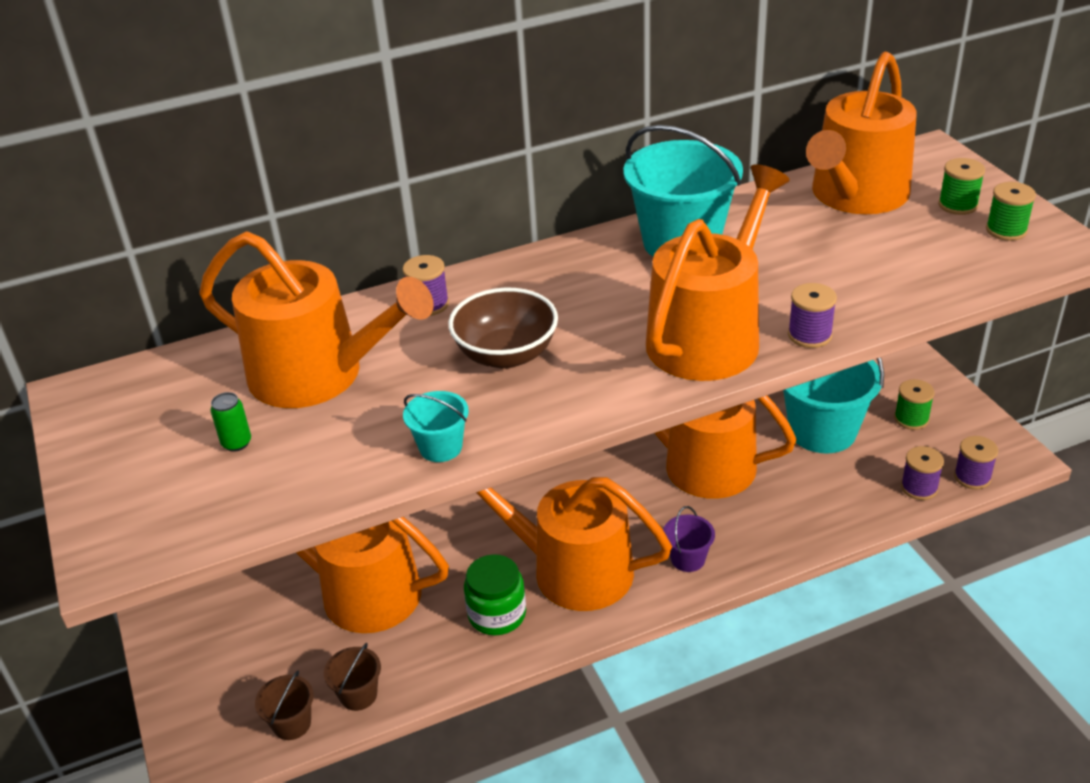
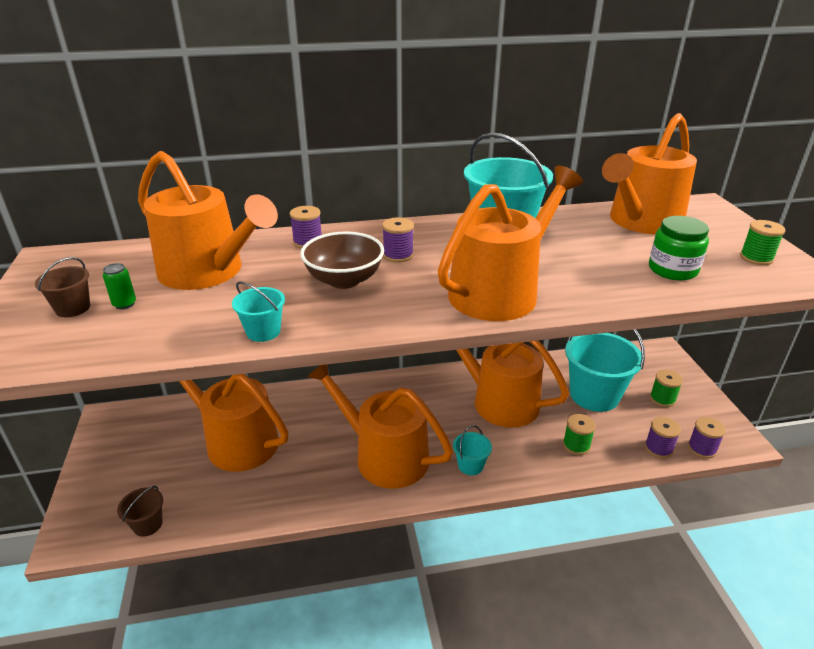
camera: 10 degrees right, 5 degrees down
brown bucket [324,643,381,711] -> brown bucket moved to [35,257,90,317]
green jar [464,554,526,635] -> green jar moved to [649,216,709,281]
purple bucket [663,506,715,572] -> turquoise bucket [453,425,492,475]
purple spool [788,283,837,348] -> purple spool moved to [382,217,414,263]
green spool [938,158,985,215] -> green spool moved to [563,414,596,455]

